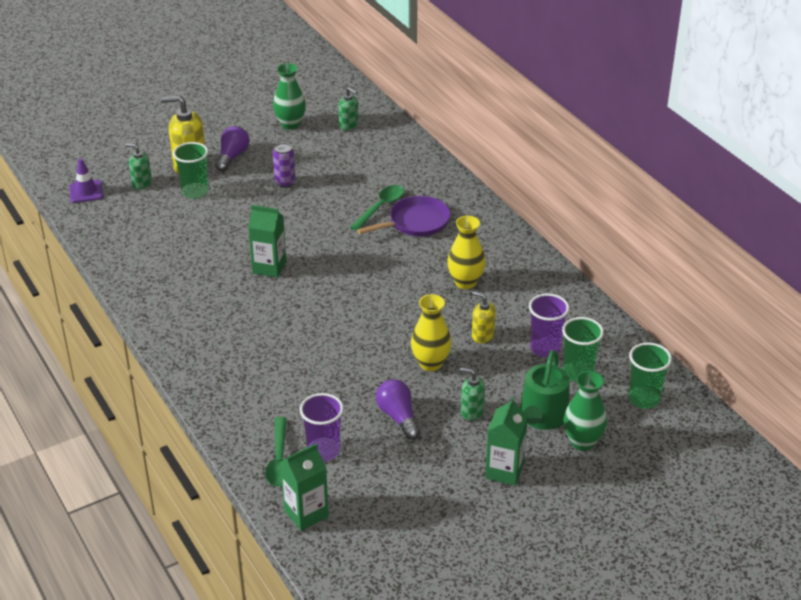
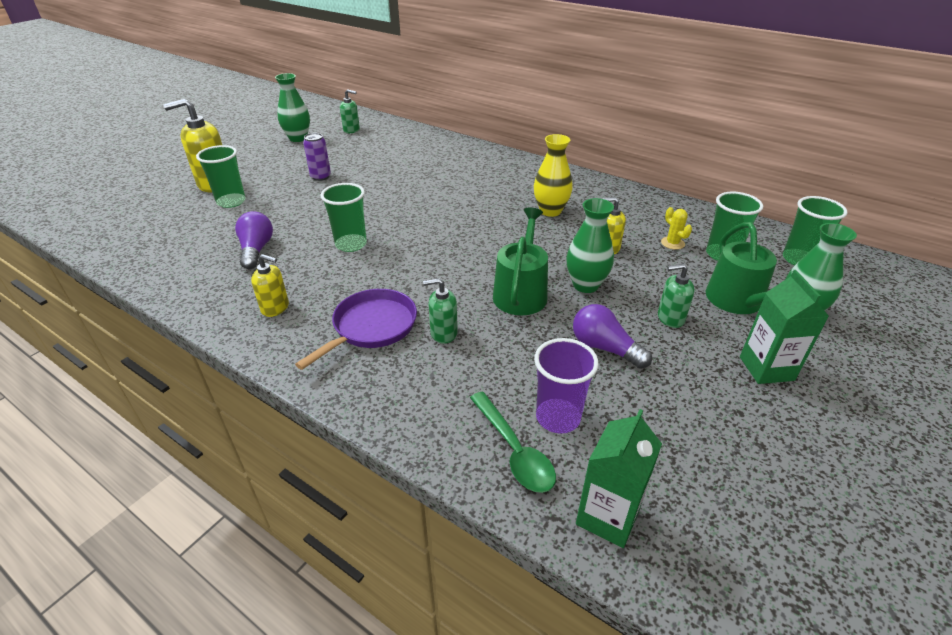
camera: 25 degrees left, 0 degrees up
purple traffic cone [69,158,103,203] -> none
green soap dispenser [126,143,152,189] -> green soap dispenser moved to [423,278,458,344]
purple light bulb [215,126,249,172] -> purple light bulb moved to [235,211,273,269]
green carton [248,205,286,278] -> green cup [320,183,367,252]
green spoon [350,185,404,231] -> none
purple pan [357,196,451,236] -> purple pan moved to [295,289,417,370]
yellow vase [411,294,452,371] -> green vase [566,198,614,293]
purple cup [529,294,569,357] -> yellow cactus [661,207,692,250]
none -> yellow soap dispenser [251,254,289,317]
none -> green watering can [493,207,548,315]

